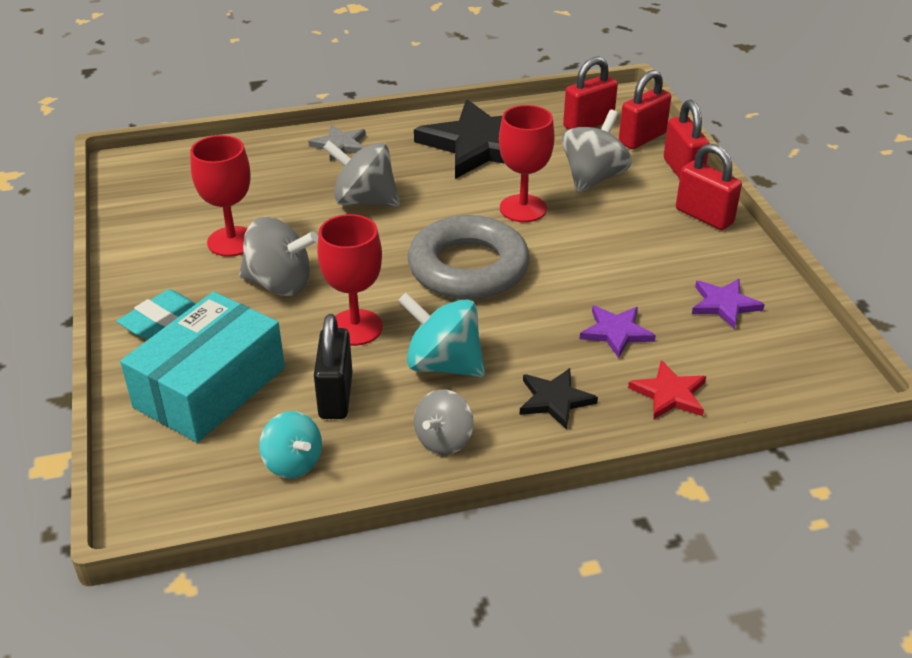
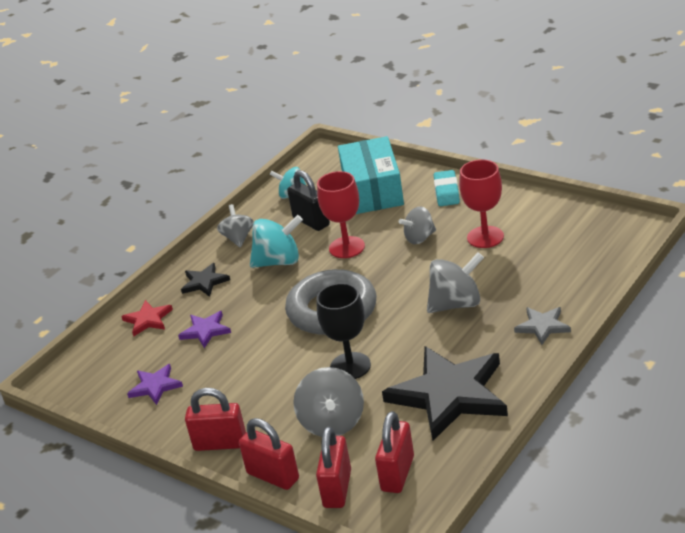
camera: 145 degrees right, 5 degrees down
grey spinning top [239,217,318,296] -> grey spinning top [399,206,436,244], size x0.66
red goblet [499,105,555,222] -> black goblet [317,283,371,379]

